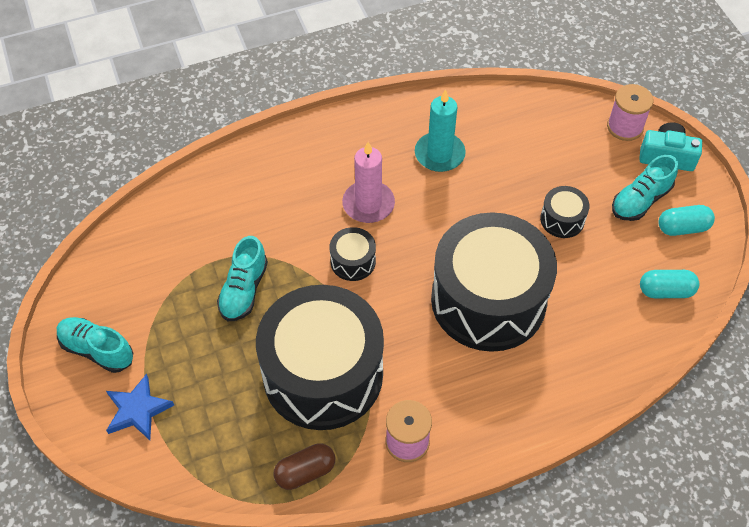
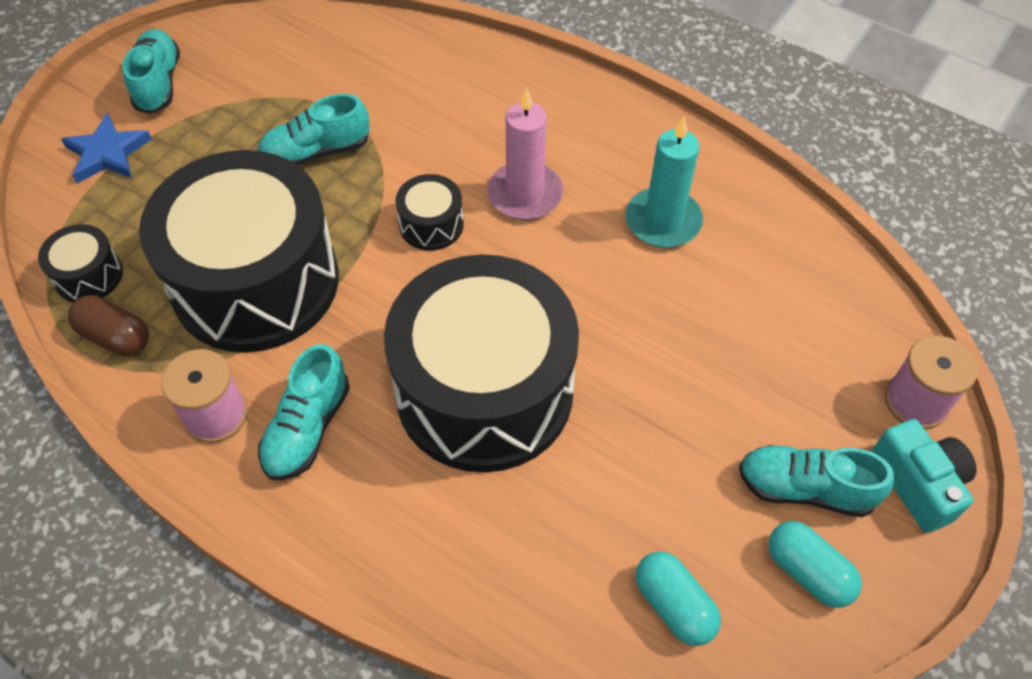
camera: 55 degrees right, 0 degrees up
black drum [540,186,590,238] -> black drum moved to [38,224,123,302]
none -> turquoise shoe [258,344,350,480]

